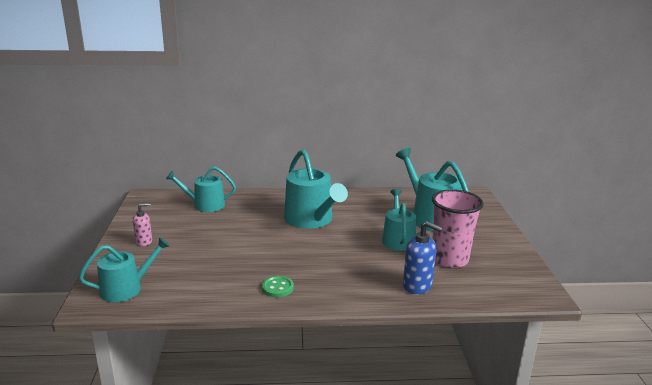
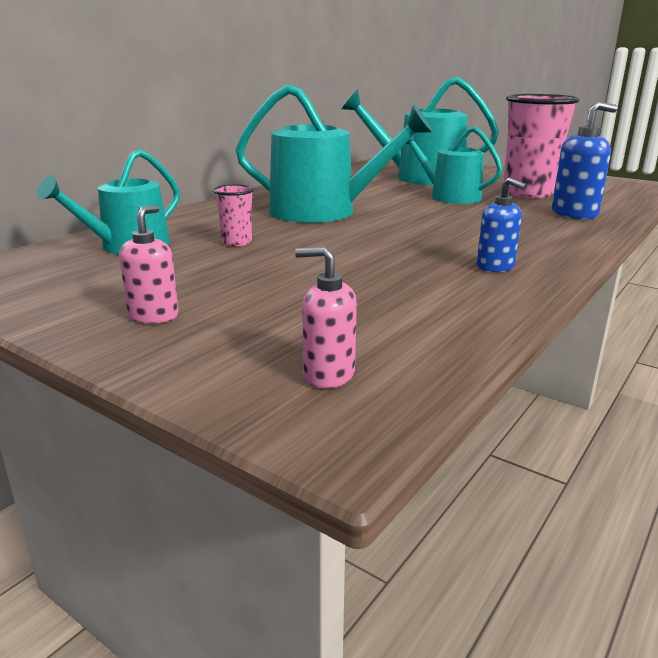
camera: 50 degrees left, 0 degrees up
turquoise watering can [79,237,170,302] -> pink soap dispenser [295,247,357,389]
green button [262,276,294,297] -> blue soap dispenser [477,177,527,272]
none -> pink cup [213,184,254,246]

